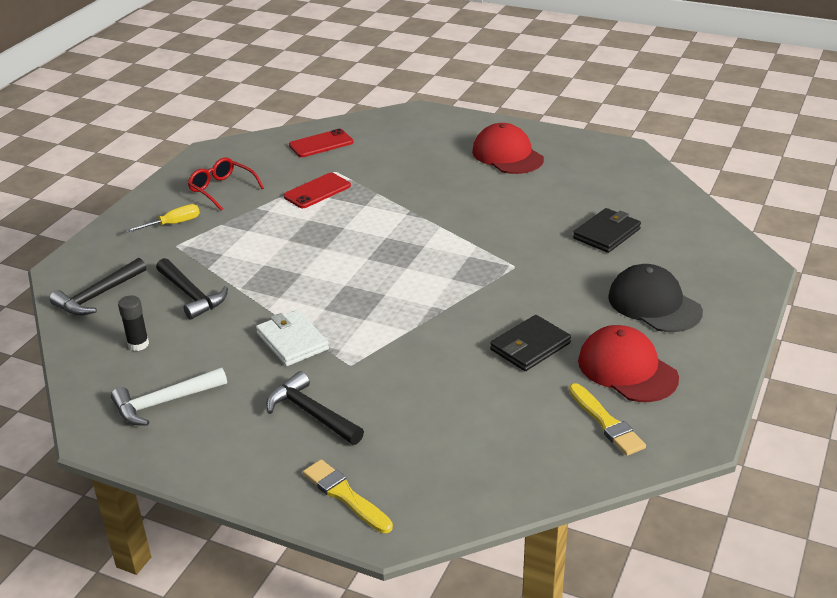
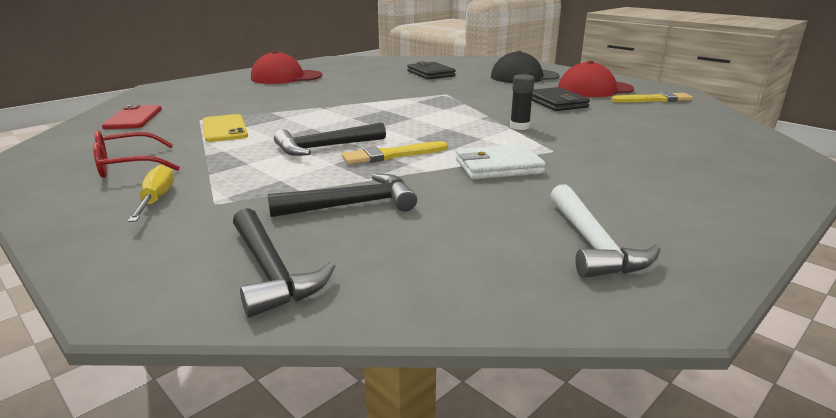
camera: 70 degrees left, 10 degrees down
black glue stick [118,295,149,351] -> black glue stick moved to [510,74,535,130]
black hammer [266,371,364,445] -> black hammer moved to [274,122,386,156]
red phone [283,173,351,208] -> yellow phone [203,114,248,142]
yellow brush [303,459,393,533] -> yellow brush moved to [342,141,448,165]

